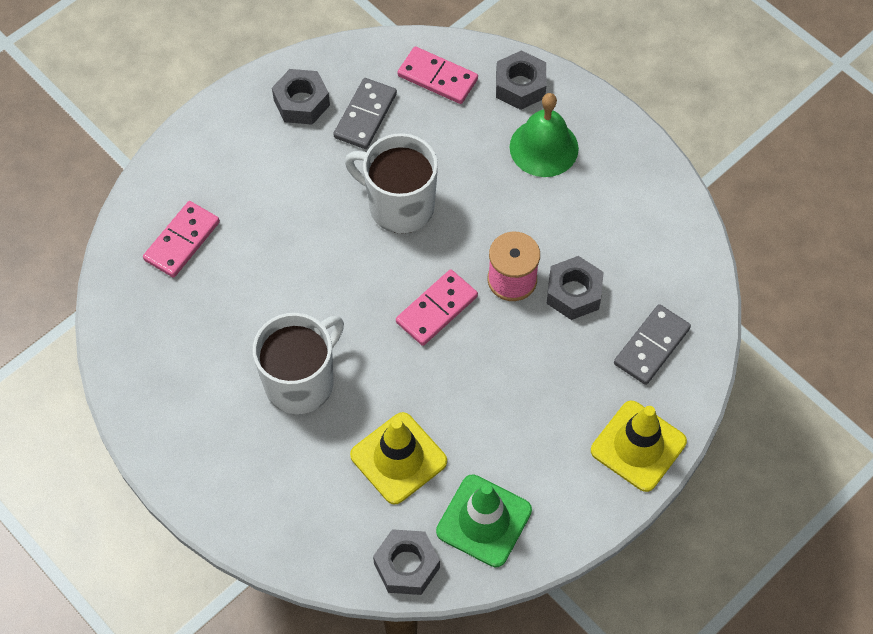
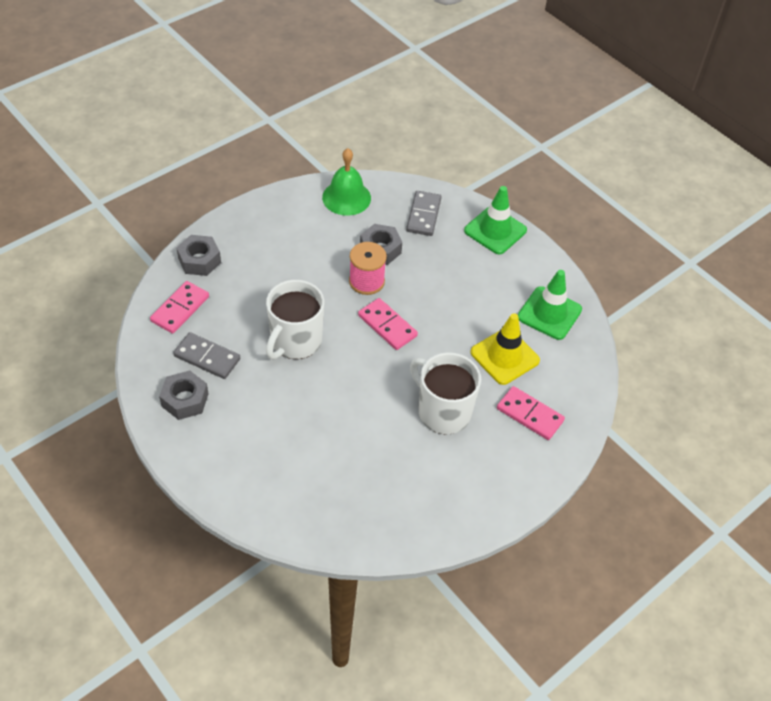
camera: 90 degrees left, 10 degrees down
pink domino [143,201,220,278] -> pink domino moved to [497,386,565,440]
grey nut [373,529,440,595] -> none
green bell [510,93,579,177] -> green bell moved to [322,148,371,216]
yellow traffic cone [591,401,687,492] -> green traffic cone [464,186,527,254]
grey domino [614,304,691,385] -> grey domino turned 60 degrees clockwise [406,191,442,236]

